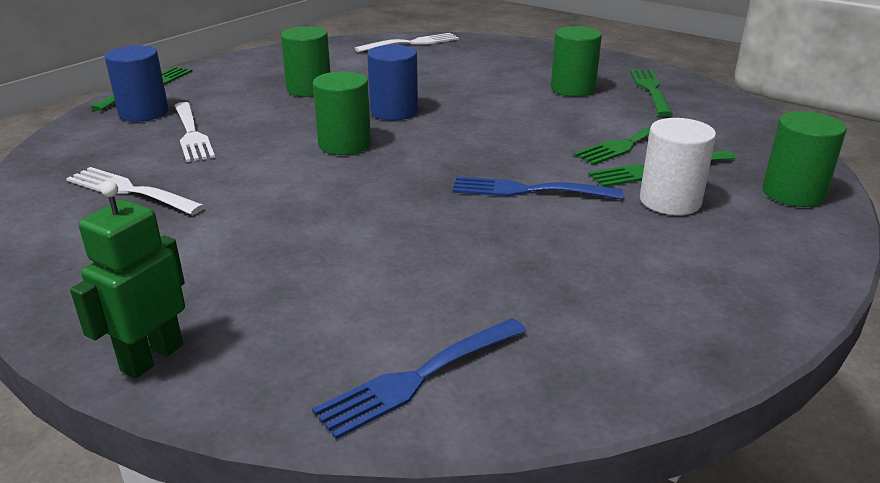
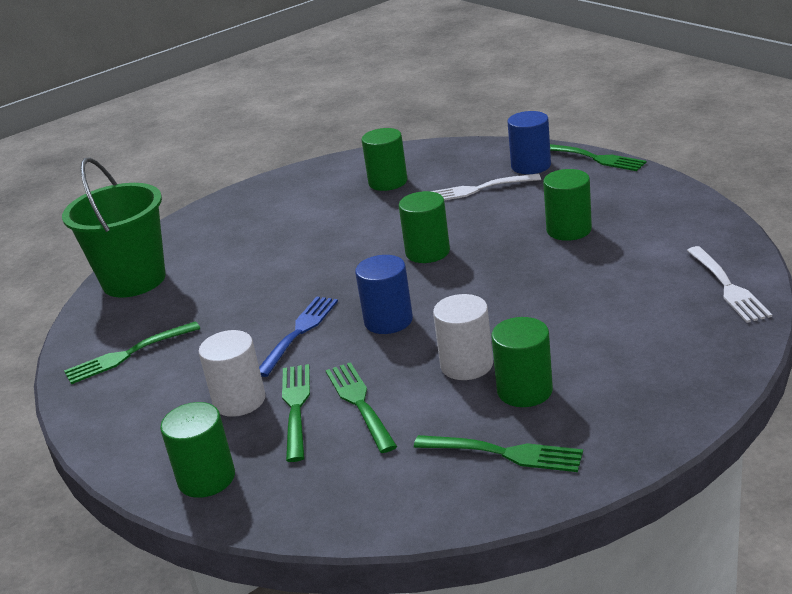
camera: 110 degrees right, 0 degrees up
white fork [66,167,205,215] -> green cylinder [362,128,408,191]
green robot [70,181,185,379] -> none
blue fork [312,318,527,439] -> green bucket [62,158,166,298]
blue cylinder [367,45,418,120] -> blue cylinder moved to [355,255,413,334]
none -> green fork [64,321,200,384]
none -> white cylinder [433,294,493,380]

